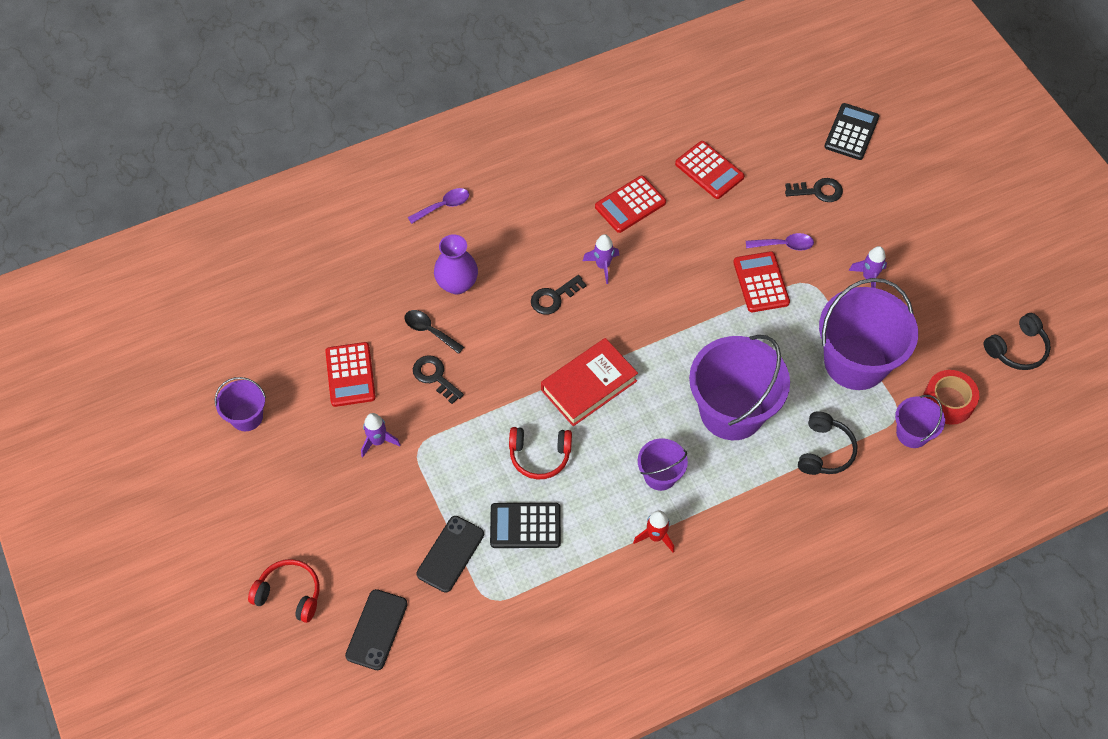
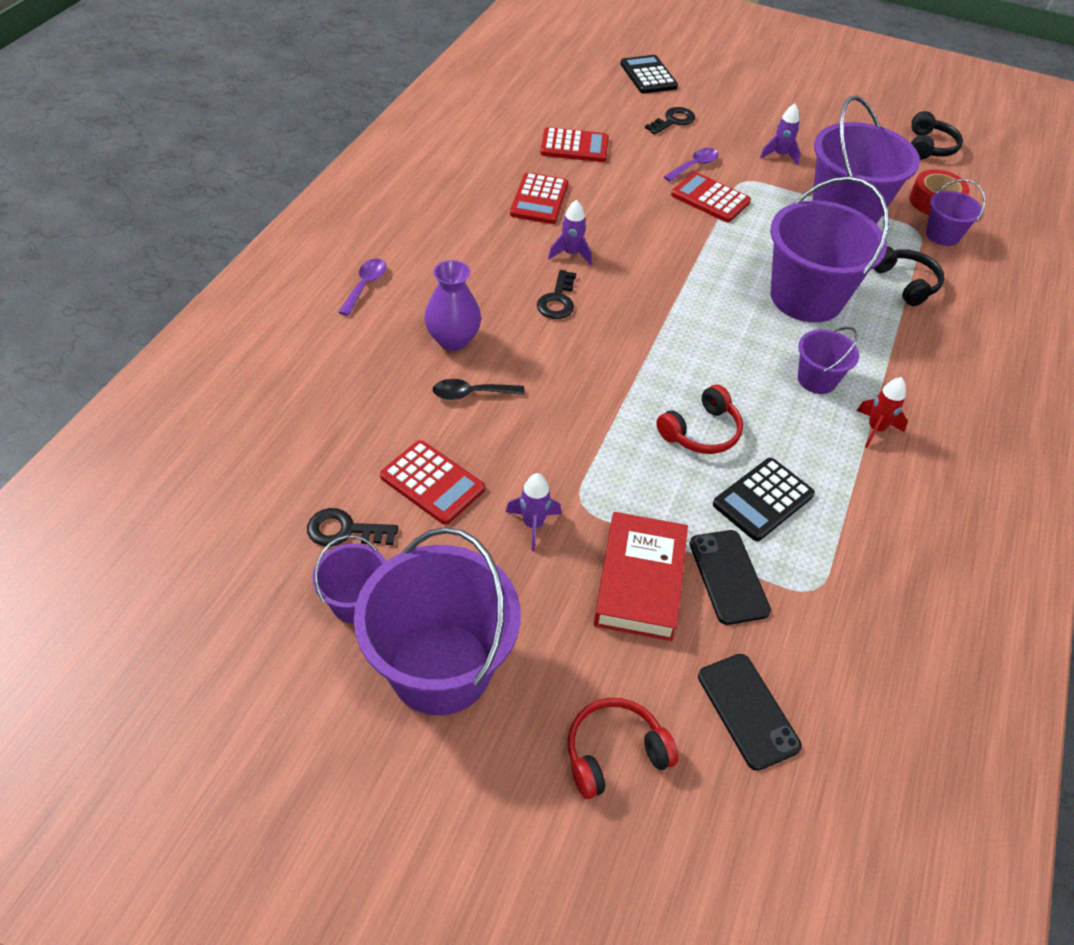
camera: 45 degrees left, 10 degrees down
black key [413,356,464,404] -> black key moved to [307,508,398,546]
red book [541,338,638,426] -> red book moved to [594,512,688,641]
none -> purple bucket [354,527,521,715]

